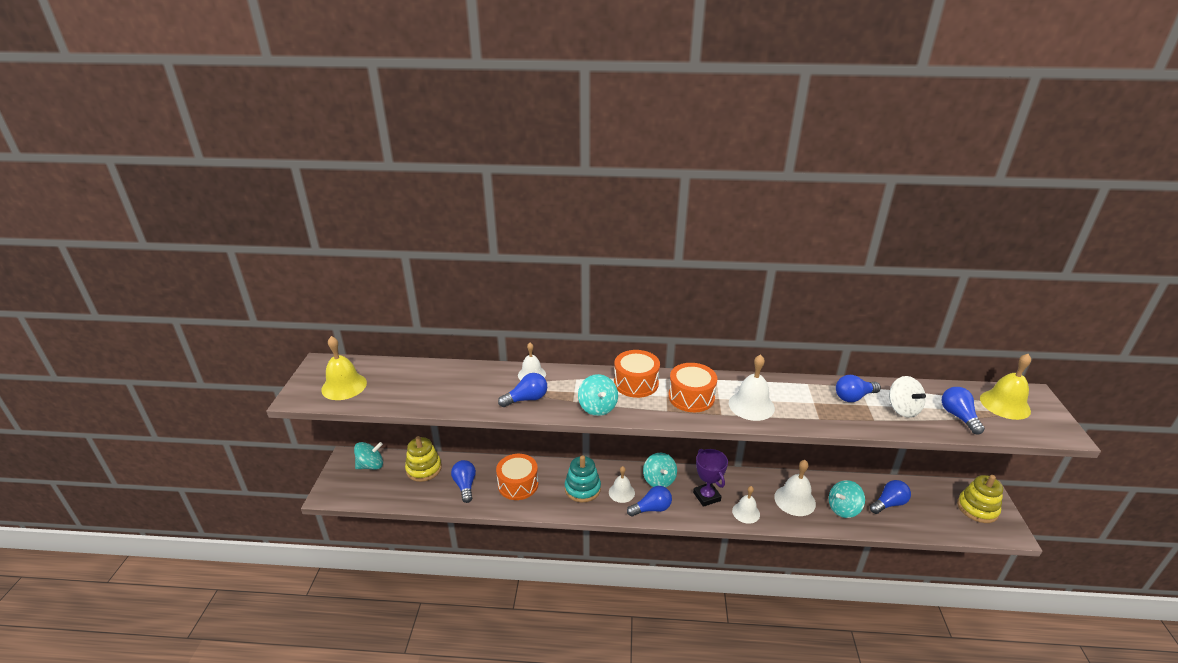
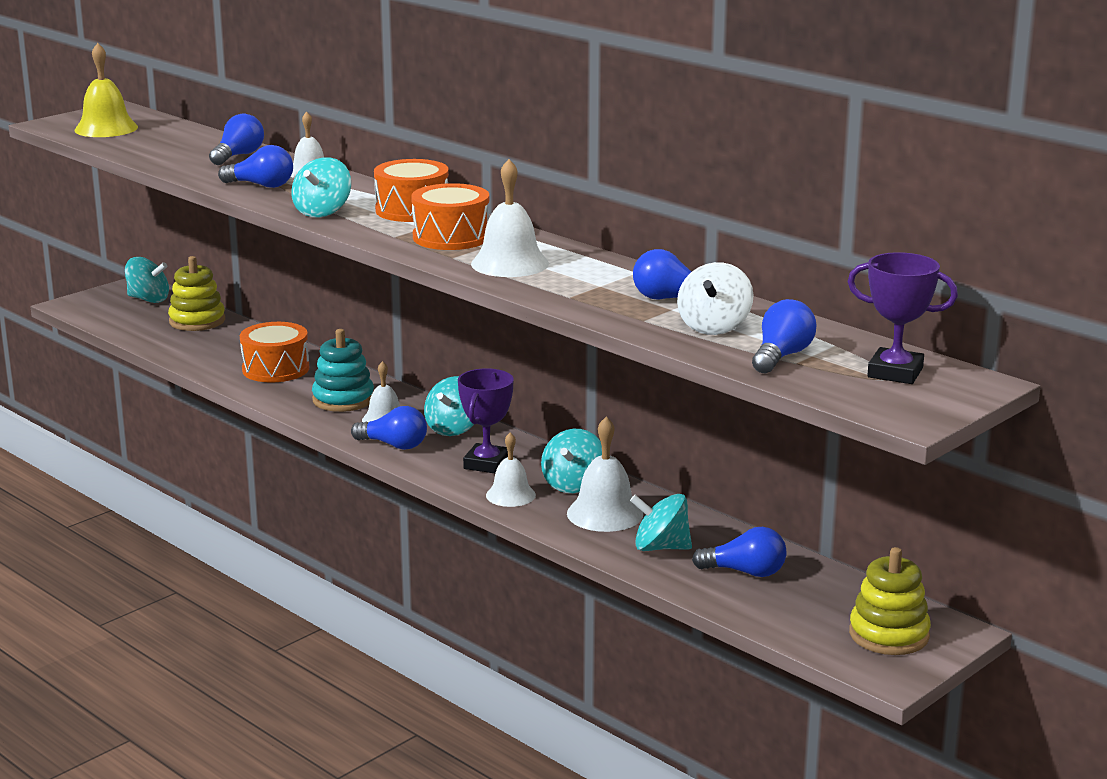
camera: 40 degrees right, 10 degrees down
blue light bulb [451,460,476,503] -> blue light bulb moved to [209,114,264,165]
yellow bell [980,354,1031,420] -> purple trophy [848,252,958,384]
none -> turquoise spinning top [541,429,602,493]

